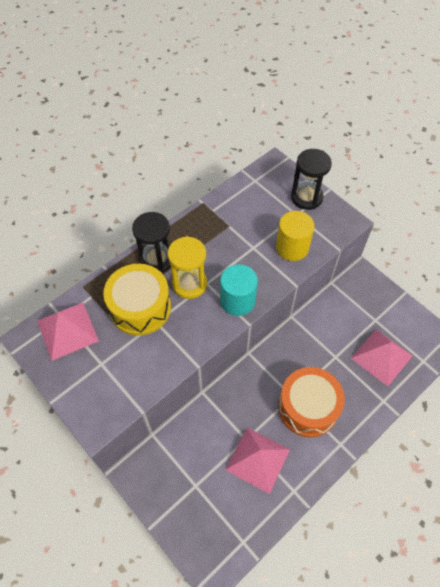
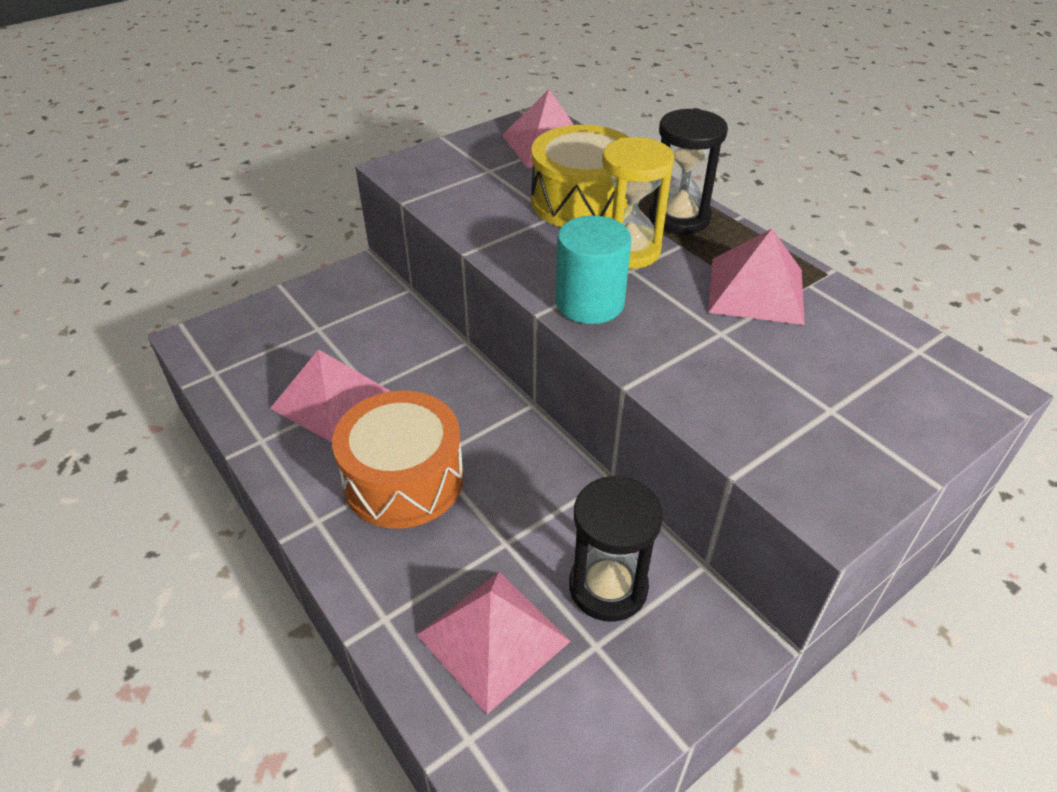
camera: 95 degrees right, 15 degrees down
yellow cylinder [276,211,315,261] -> none
black hourglass [291,149,332,210] -> black hourglass moved to [569,476,663,622]
none -> pink pyramid [708,229,805,325]

